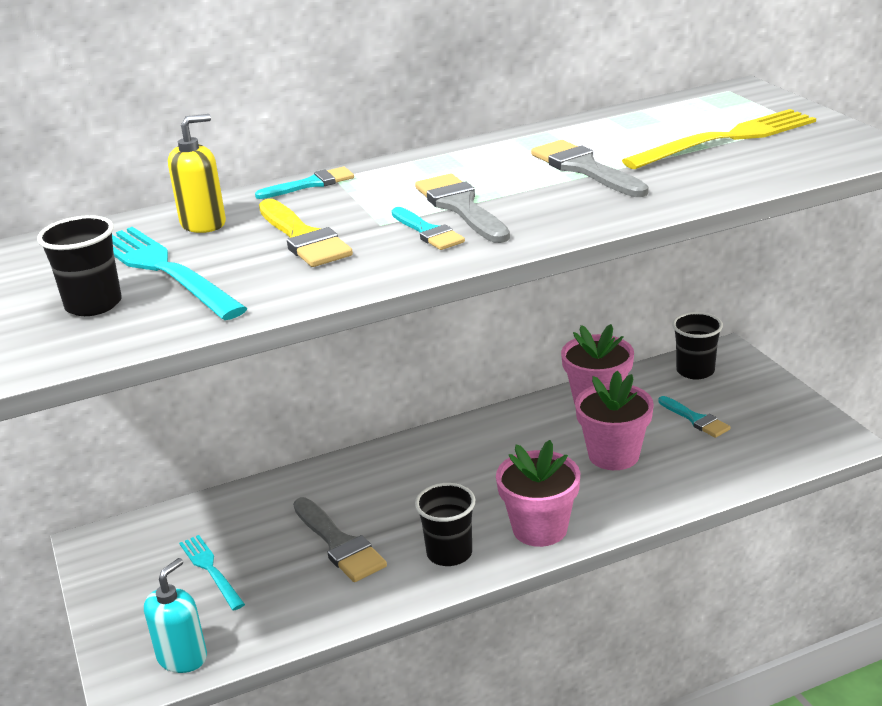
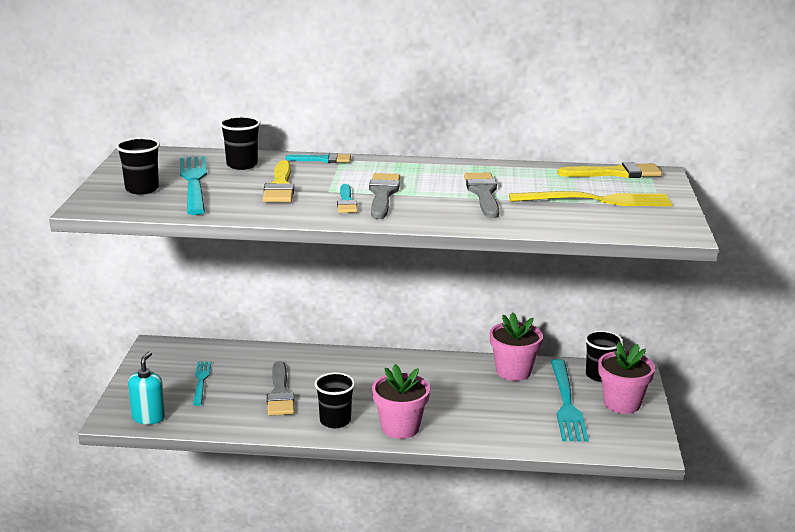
camera: 25 degrees right, 5 degrees down
turquoise soap dispenser [144,558,207,673] -> turquoise soap dispenser turned 45 degrees counterclockwise [128,351,165,425]
yellow soap dispenser [168,114,226,233] -> black cup [220,116,261,170]
pink flower pot [575,371,654,470] -> pink flower pot moved to [598,342,655,414]
turquoise brush [658,396,731,438] -> turquoise fork [551,359,589,442]
none -> yellow brush [558,162,662,178]

